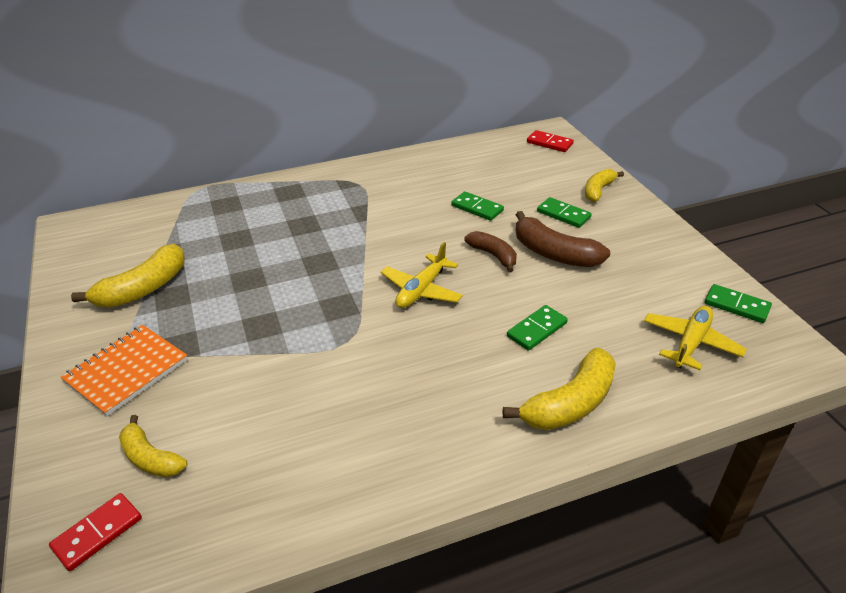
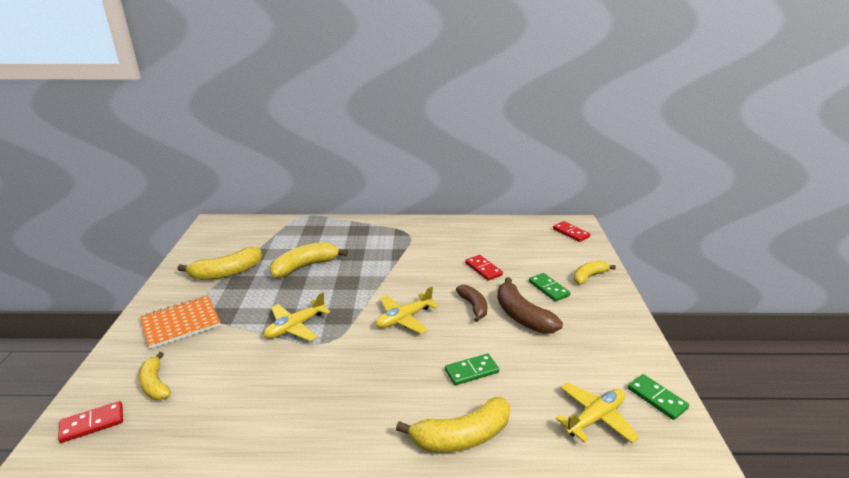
camera: 20 degrees right, 10 degrees down
green domino [451,191,504,221] -> red domino [465,255,503,281]
none -> yellow plane [264,292,331,341]
none -> yellow banana [270,242,348,278]

